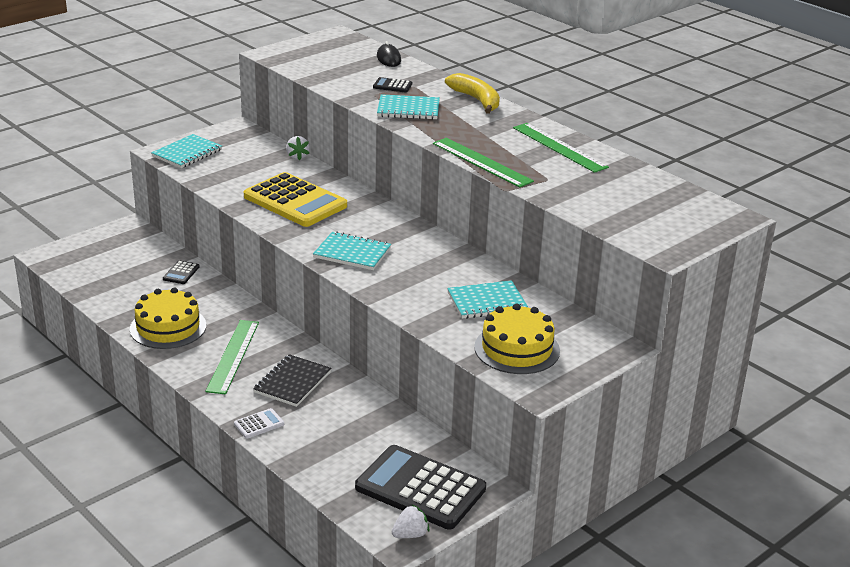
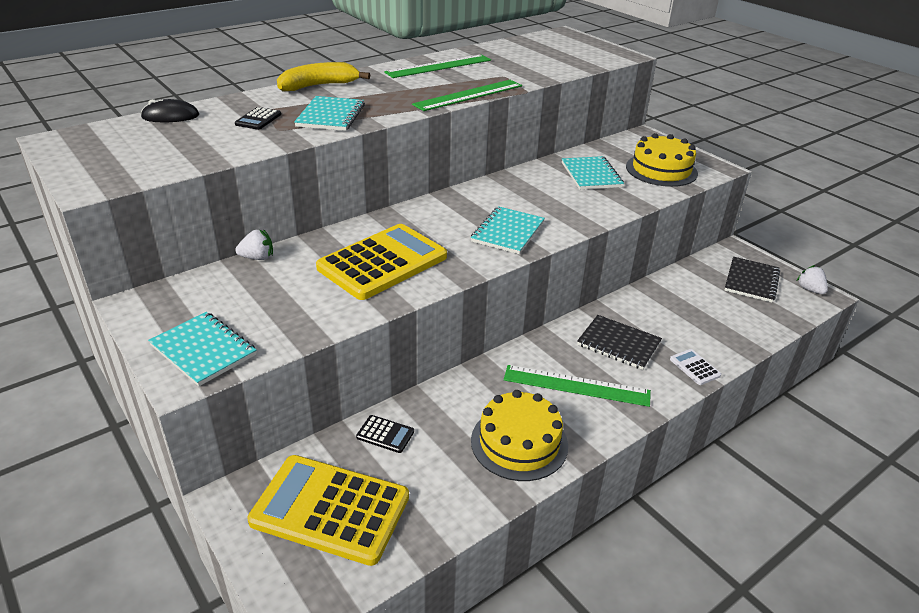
camera: 85 degrees left, 5 degrees up
black calculator [355,445,486,530] -> black notebook [724,257,780,303]
none -> yellow calculator [248,455,409,566]

